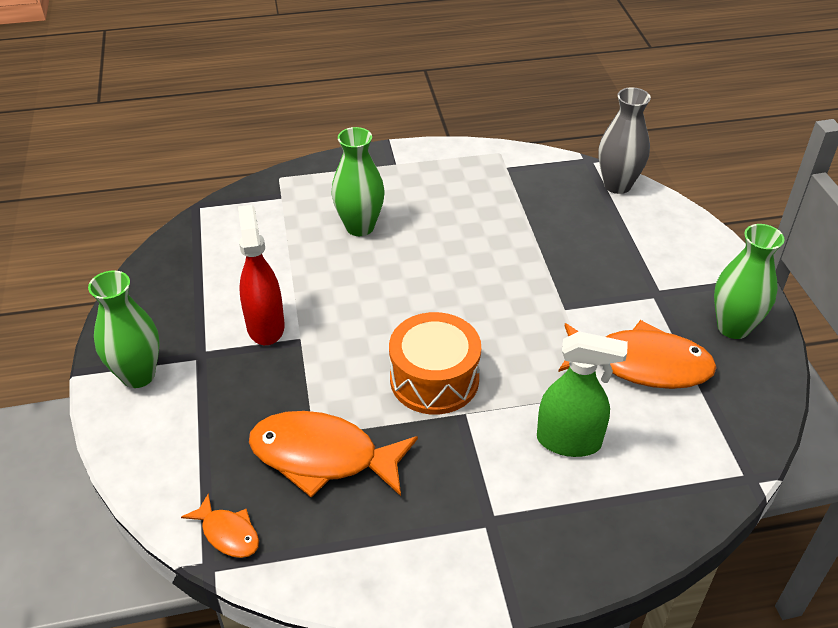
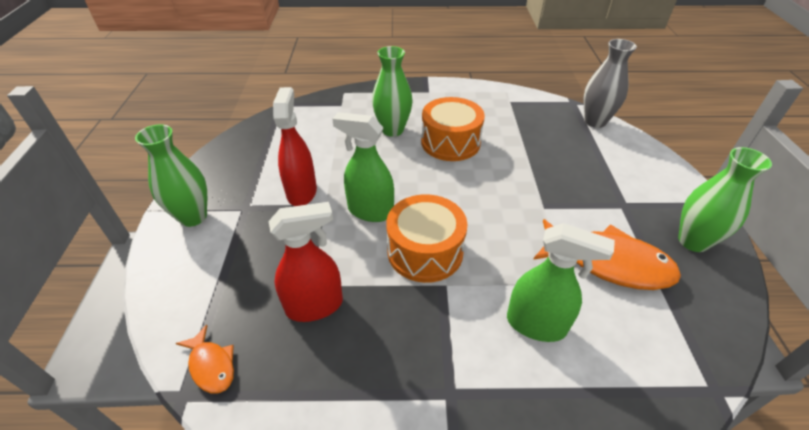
camera: 10 degrees right, 0 degrees up
orange fish [249,411,418,498] -> red spray bottle [269,202,343,322]
none -> green spray bottle [332,112,394,222]
none -> orange drum [421,97,485,161]

